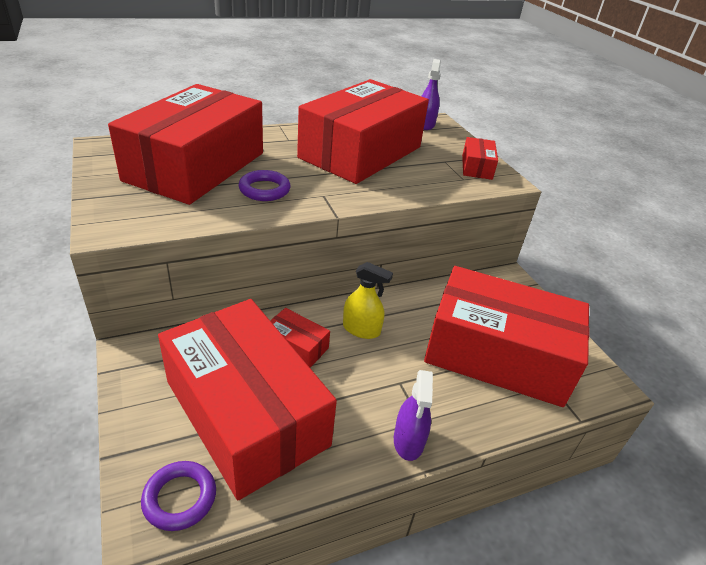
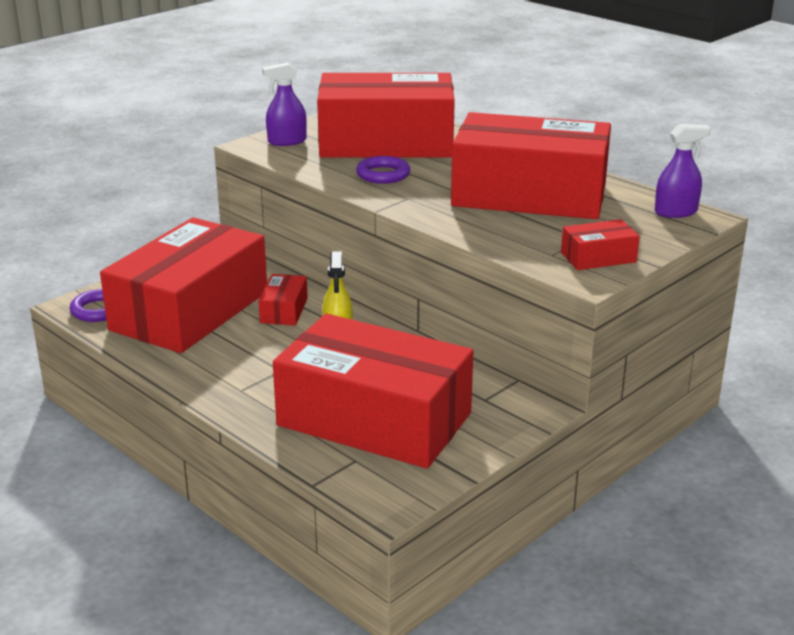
camera: 70 degrees right, 10 degrees down
purple spray bottle [394,370,433,461] -> purple spray bottle moved to [262,62,307,146]
red box [424,266,590,407] -> red box turned 60 degrees counterclockwise [273,314,473,469]

